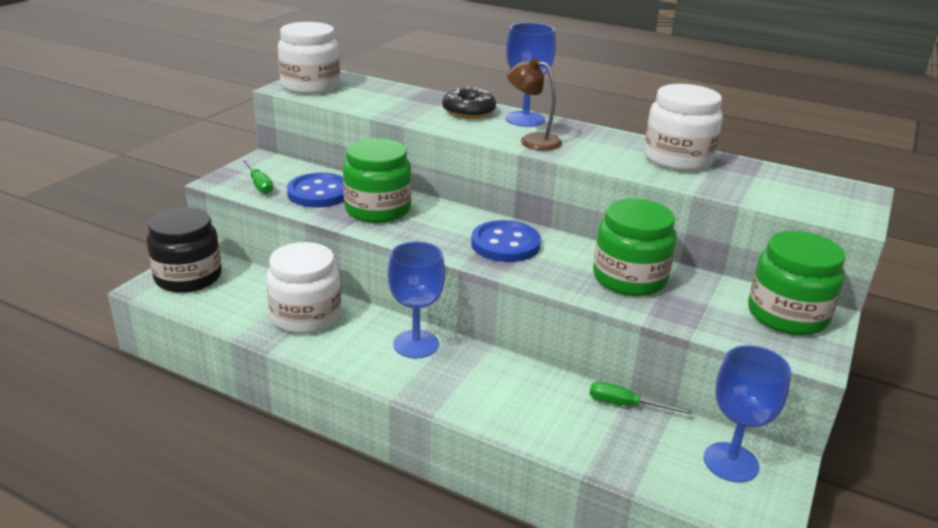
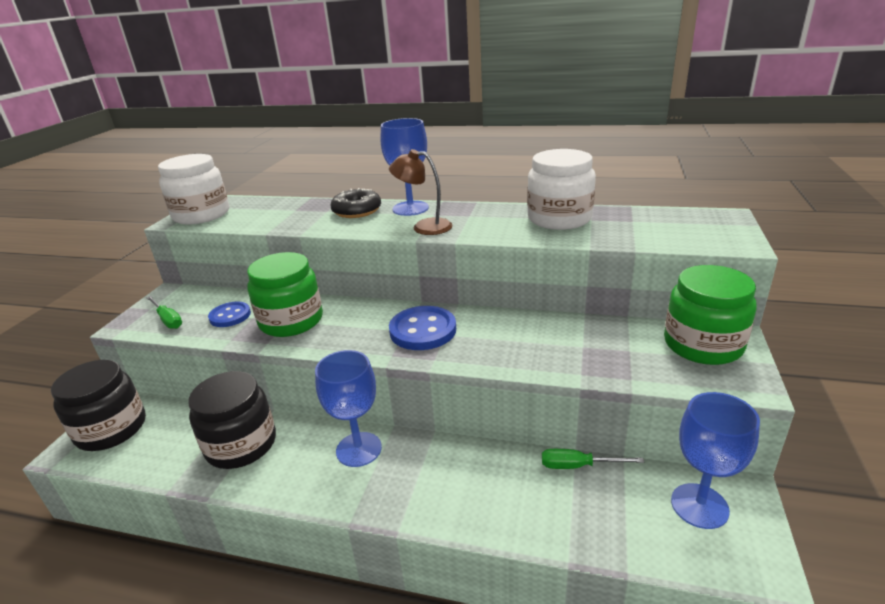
camera: 10 degrees left, 0 degrees up
white jar [266,242,341,334] -> black jar [188,371,276,469]
blue button [287,173,344,208] -> blue button [208,301,251,327], size x0.65
green jar [593,198,676,296] -> none

